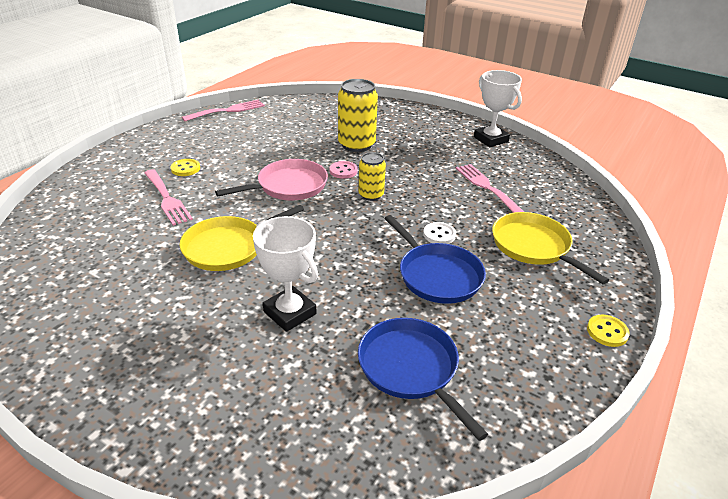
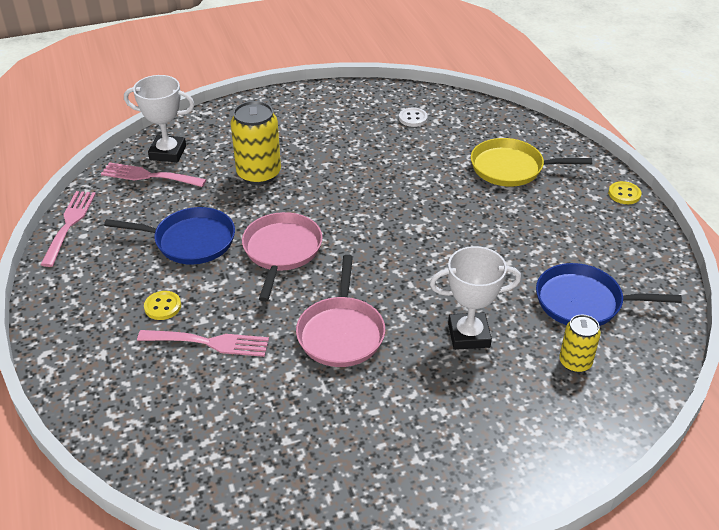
camera: 50 degrees left, 5 degrees up
yellow pan [179,205,304,271] -> pink pan [296,255,385,367]
pink button [329,161,358,179] -> none
yellow can [358,152,386,201] -> yellow can moved to [559,315,601,373]
blue pan [384,215,486,304] -> blue pan moved to [104,207,235,264]
white button [423,222,456,244] -> white button moved to [399,108,428,127]
pink fork [456,164,524,213] -> pink fork moved to [101,162,206,187]
white trophy [474,70,522,147] -> white trophy moved to [124,75,195,162]

